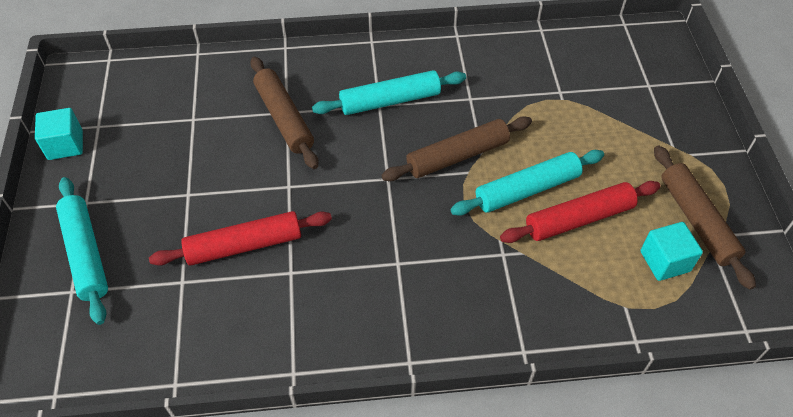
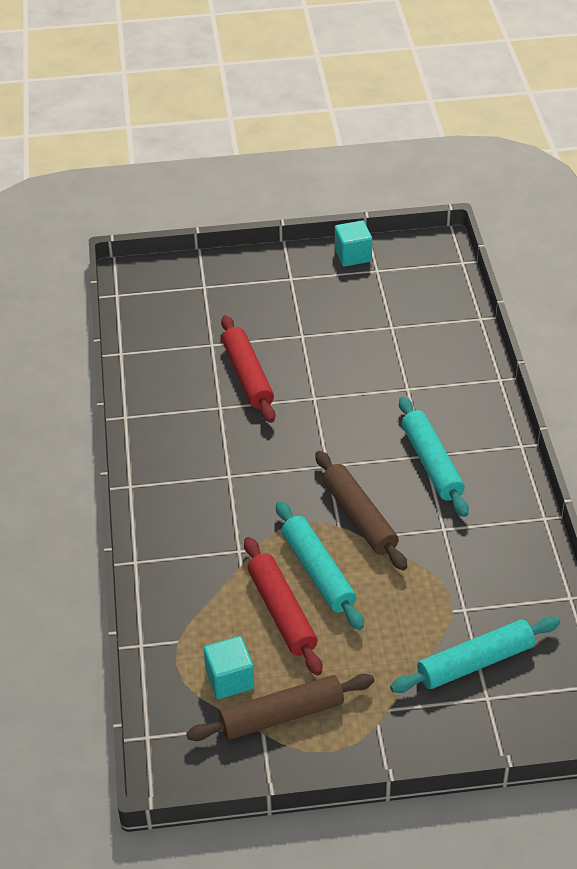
camera: 90 degrees right, 10 degrees down
turquoise rolling pin [56,177,108,325] -> turquoise rolling pin moved to [390,616,560,693]
brown rolling pin [250,57,319,169] -> none

